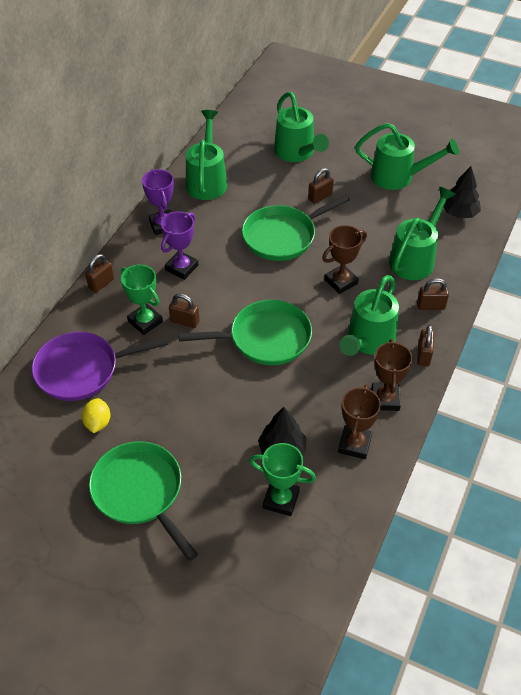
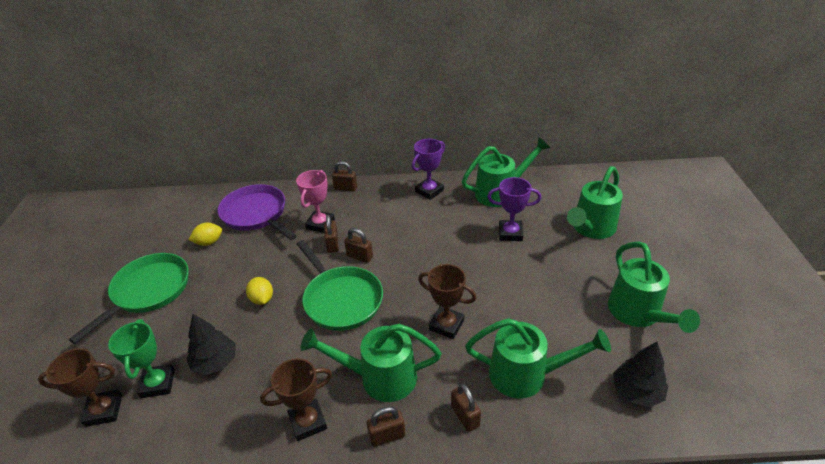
camera: 65 degrees right, 10 degrees down
green trophy [121,265,163,335] -> pink trophy [296,170,335,233]
purple trophy [161,211,198,280] -> purple trophy moved to [487,177,541,241]
green pan [242,195,350,261] -> none
brown padlock [308,168,334,204] -> brown padlock moved to [344,228,373,263]
brown trophy [338,384,381,459] -> brown trophy moved to [38,348,122,427]
none -> yellow lemon [246,277,273,305]

